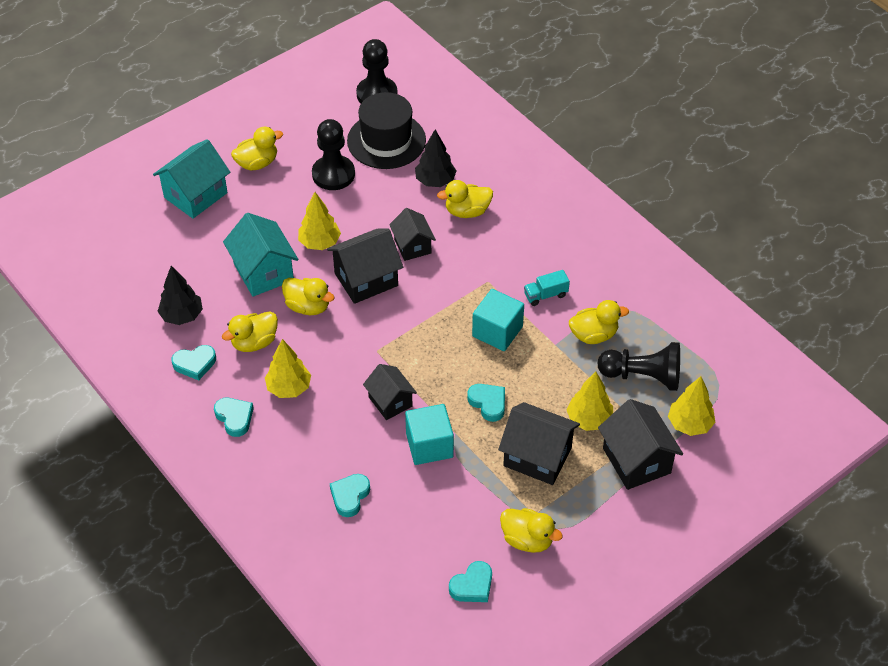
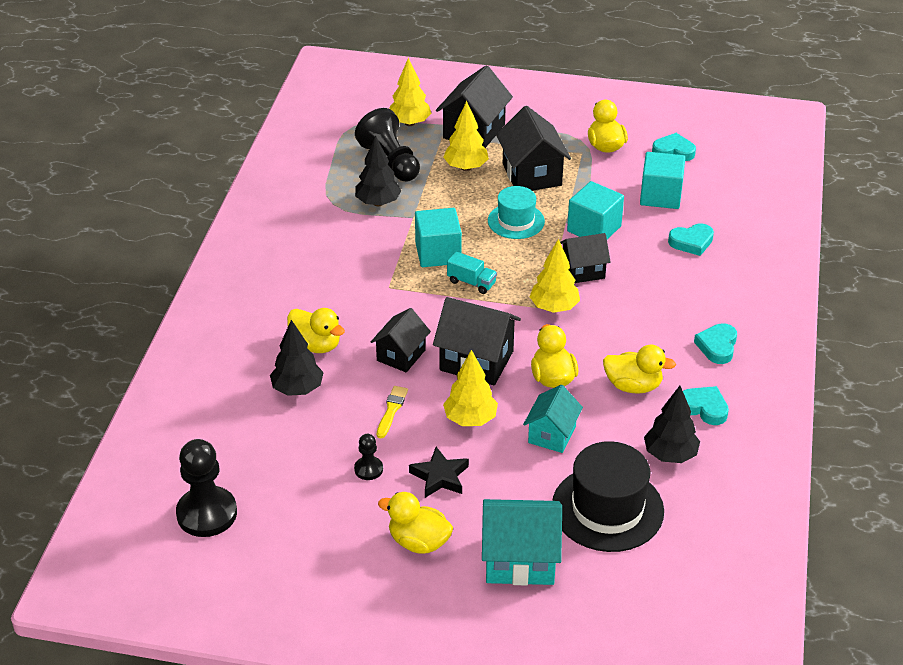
camera: 130 degrees left, 10 degrees down
turquoise house [223,213,298,297] -> turquoise house [523,385,583,453], size x0.65
yellow tree [265,339,311,398] -> yellow tree moved to [529,239,580,313]
black pawn [312,119,355,190] -> black pawn [354,434,383,480], size x0.49
black hat [347,92,426,169] -> black hat moved to [552,441,664,552]
black house [363,364,417,420] -> black house turned 60 degrees clockwise [560,233,611,283]
turquoise heart [467,384,505,422] -> turquoise hat [488,186,545,239]
turquoise truck [524,270,570,306] -> turquoise truck moved to [447,251,497,294]
yellow duck [569,300,629,344] -> black tree [355,136,402,206]
none -> yellow brush [377,386,408,438]
none -> black star [409,447,469,498]
none -> turquoise cube [640,152,685,209]

